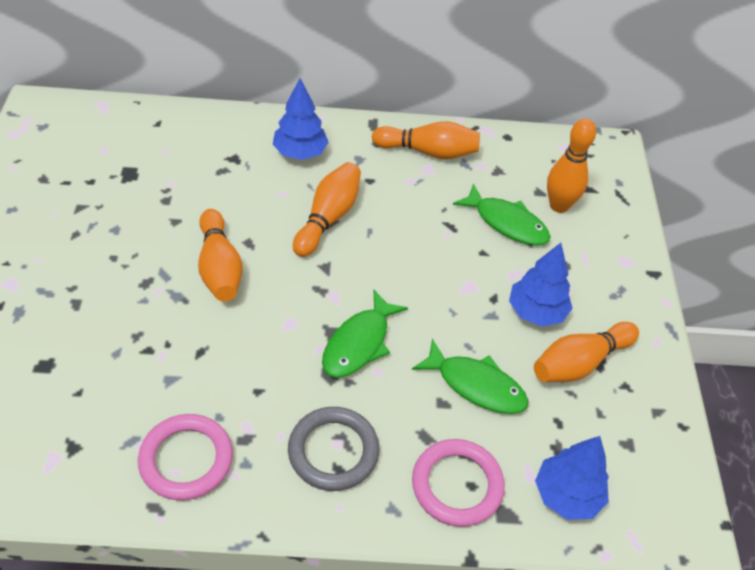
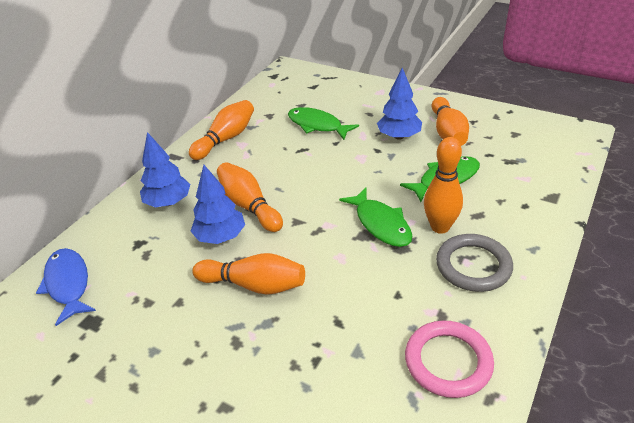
camera: 55 degrees left, 10 degrees down
pink ring [412,439,505,527] -> none
green fish [453,183,551,245] -> green fish turned 120 degrees counterclockwise [288,107,359,140]
blue tree [535,436,609,520] -> blue tree moved to [191,165,245,244]
orange bowling pin [547,118,596,213] -> orange bowling pin moved to [424,137,463,234]
none -> blue fish [36,248,96,326]

